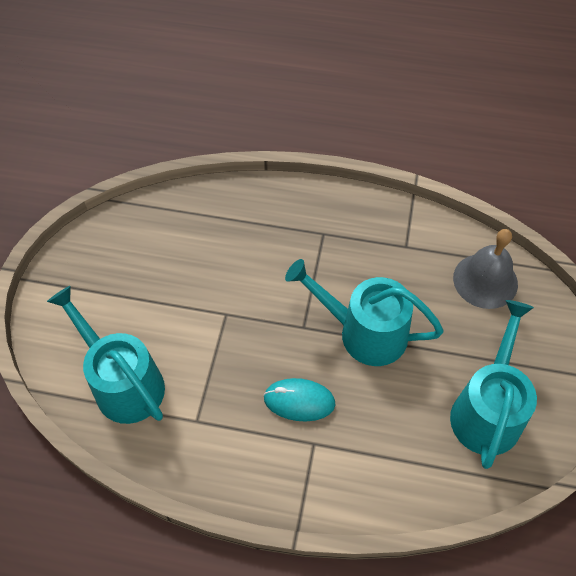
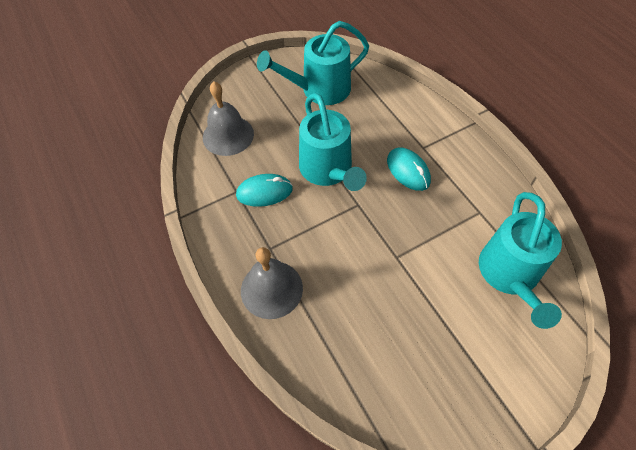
camera: 130 degrees left, 0 degrees up
none -> turquoise mouse [236,174,293,207]
none -> grey bell [241,247,303,319]

